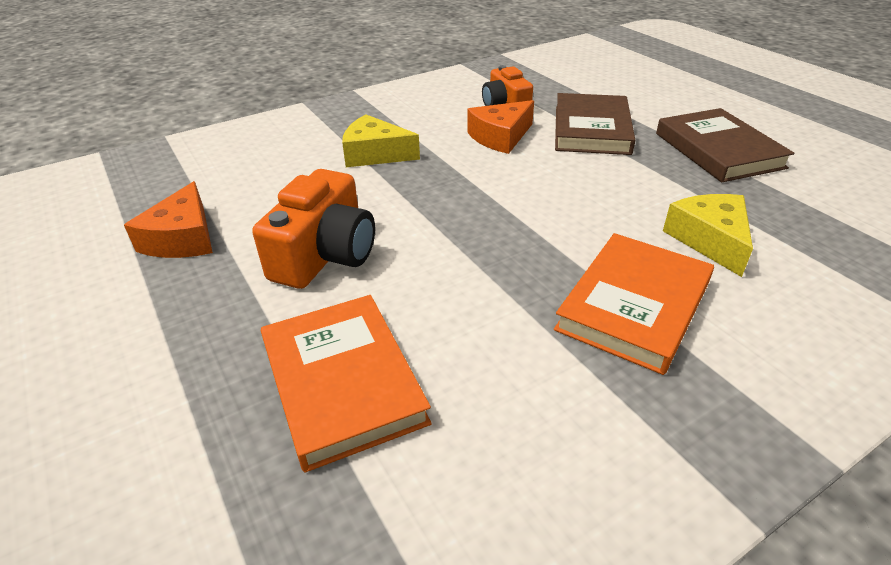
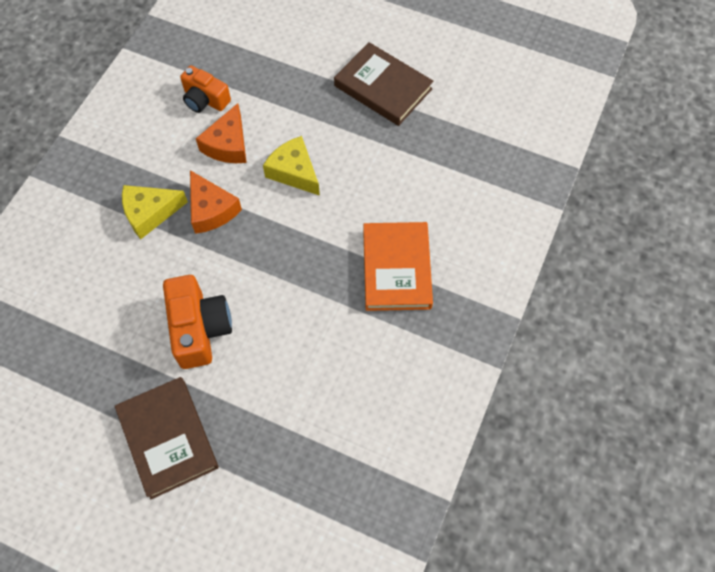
camera: 35 degrees left, 25 degrees up
orange cheese [124,181,213,258] -> orange cheese moved to [190,170,242,234]
orange book [261,295,432,472] -> none
brown book [555,93,635,155] -> brown book moved to [115,377,219,499]
yellow cheese [663,194,753,277] -> yellow cheese moved to [263,136,320,196]

